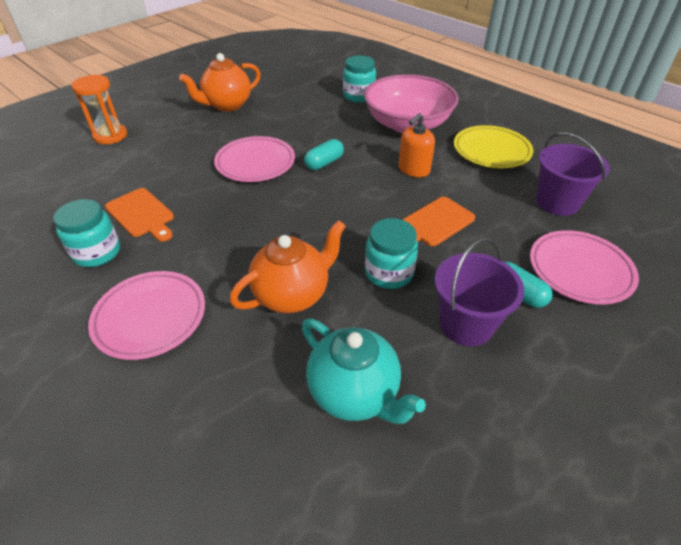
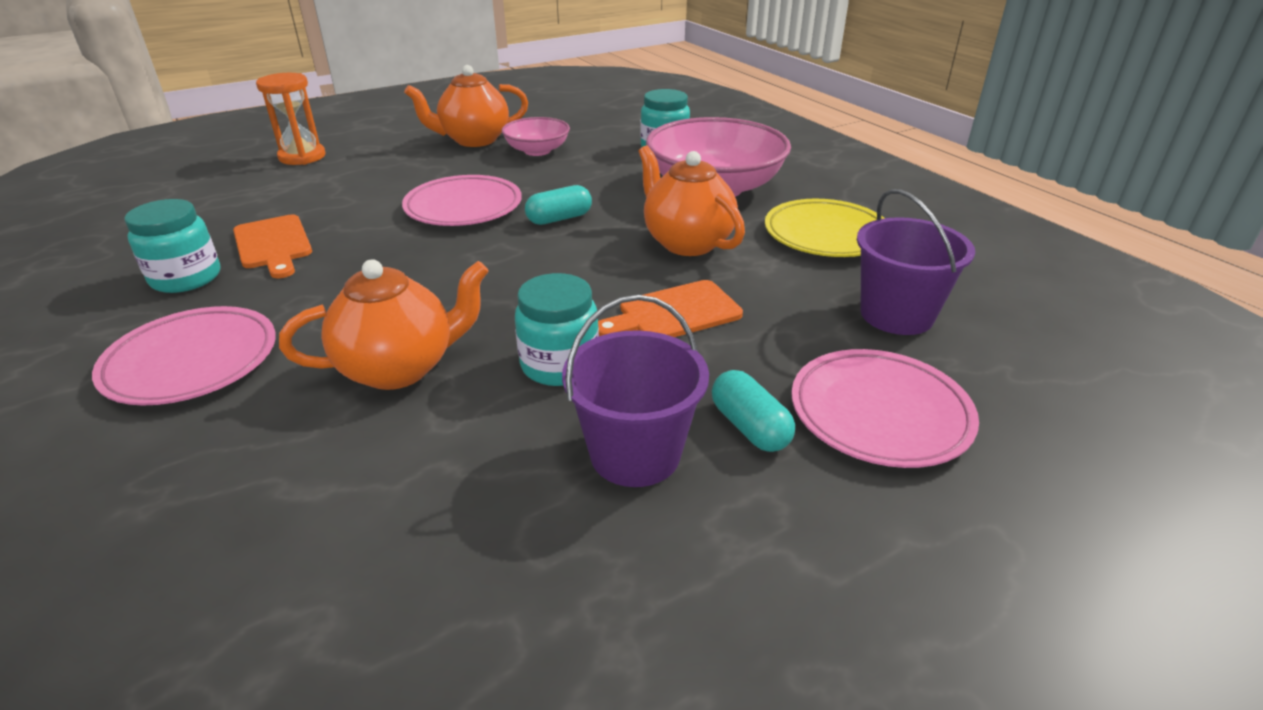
camera: 15 degrees right, 10 degrees down
turquoise teapot [302,319,426,424] -> none
orange soap dispenser [399,113,435,177] -> orange teapot [638,145,745,256]
none -> pink bowl [502,117,570,156]

